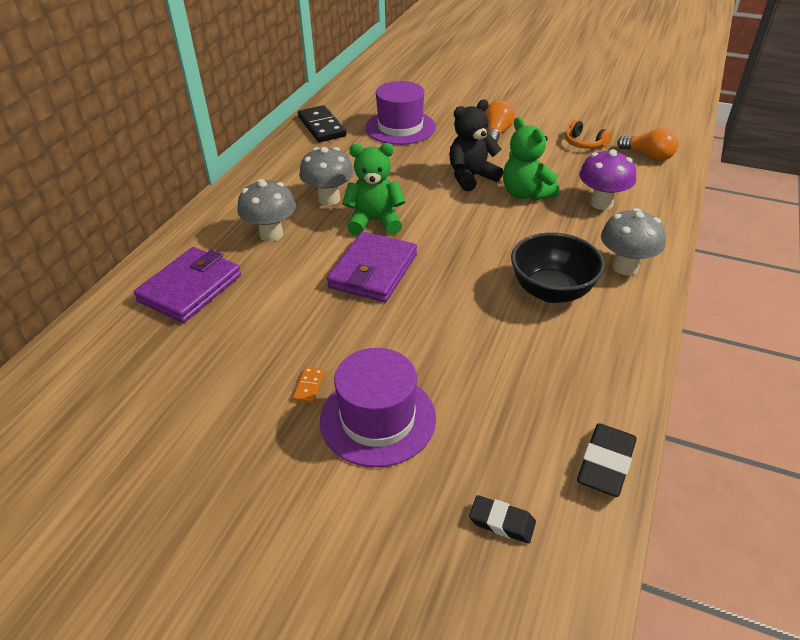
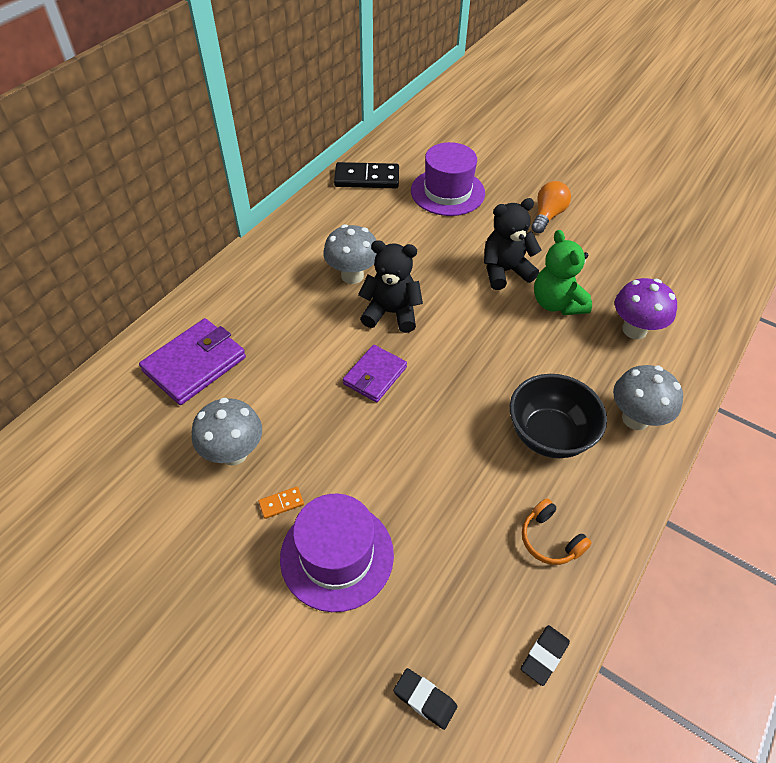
camera: 10 degrees right, 10 degrees up
grey mushroom [237,179,296,242] -> grey mushroom moved to [192,398,262,466]
orange domino [293,367,325,403] -> orange domino turned 45 degrees clockwise [258,487,304,519]
black domino [298,105,346,142] -> black domino turned 75 degrees counterclockwise [334,162,399,188]
purple wallet [327,232,417,302] -> purple wallet [343,345,407,402], size x0.65
green teddy bear [342,143,405,235] -> black teddy bear [358,240,423,333]
orange headphones [565,120,611,149] -> orange headphones moved to [522,498,592,565]
black eraser [577,424,637,497] -> black eraser [521,625,570,686], size x0.65
orange light bulb [617,128,679,161] -> none

